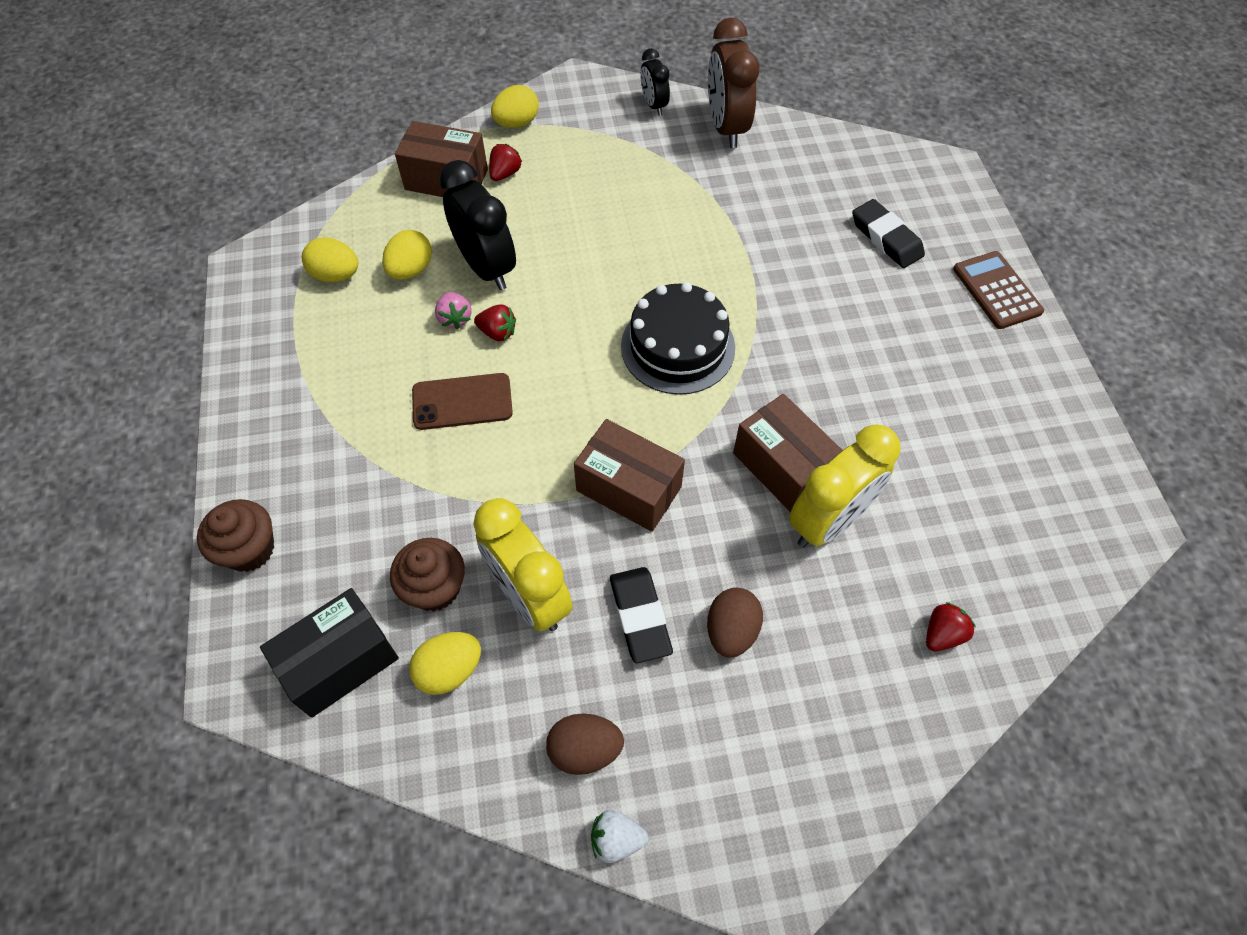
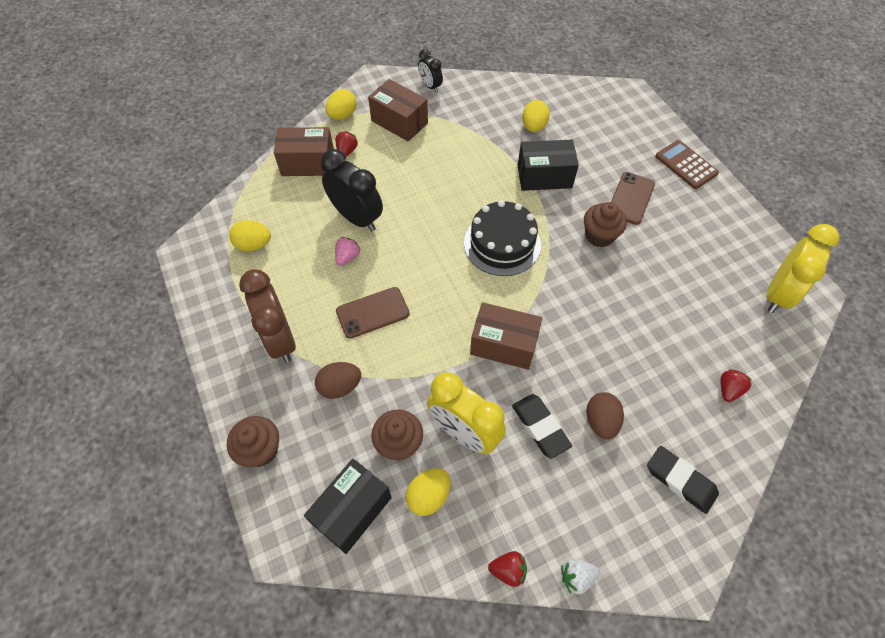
camera: 15 degrees left, 0 degrees up
yellow egg [382,230,432,280] -> yellow egg moved to [522,100,550,132]
pink strawberry [435,292,472,329] -> pink strawberry turned 120 degrees counterclockwise [335,237,360,266]
red strawberry [474,304,516,341] -> red strawberry moved to [488,551,527,587]
brown egg [546,713,624,775] -> brown egg moved to [315,362,361,399]
brown clock [708,18,759,148] -> brown clock moved to [239,269,296,362]
brown box [733,394,842,512] -> brown box moved to [368,79,428,142]
yellow clock [789,424,900,548] -> yellow clock moved to [766,224,839,313]
black eraser [852,199,925,268] -> black eraser moved to [647,446,719,514]
none -> black box [517,140,579,191]
none -> brown cupcake [584,202,627,247]
none -> brown phone [611,172,655,225]

